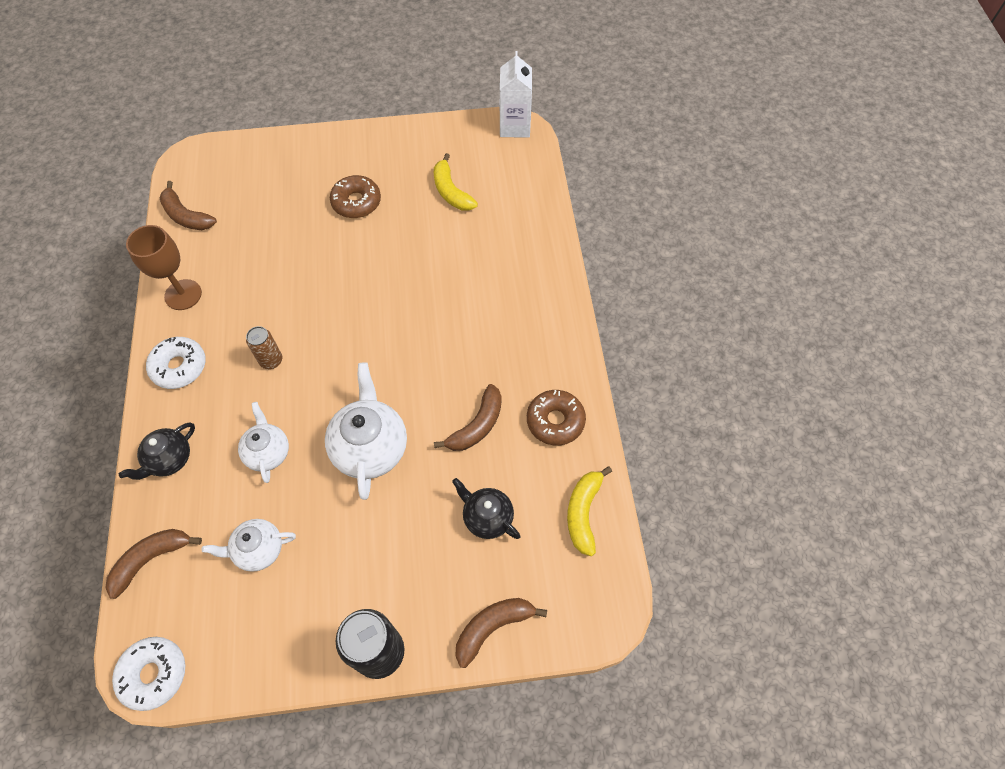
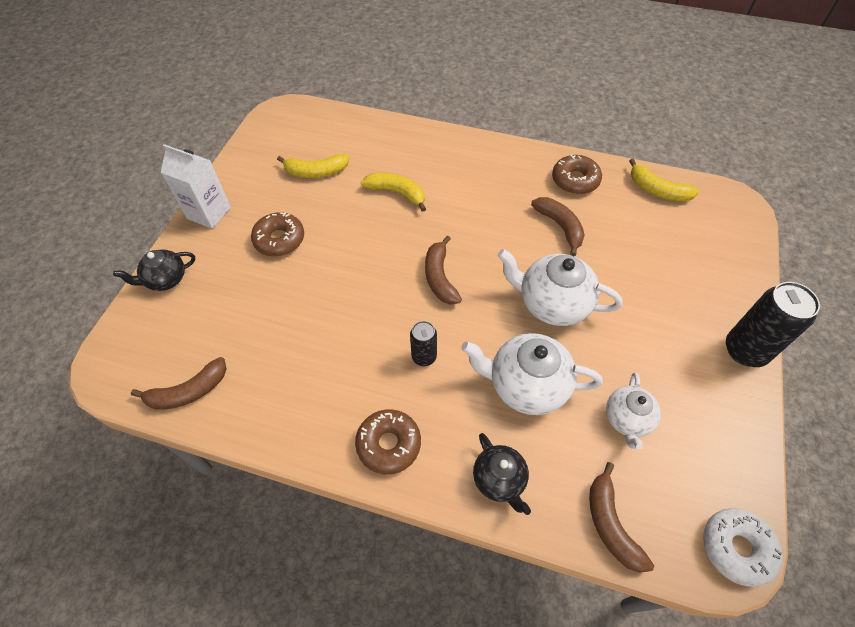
camera: 65 degrees left, 5 degrees down
brown goblet [126,225,202,310] -> none
white donut [146,337,206,389] -> brown donut [355,409,421,474]
white teapot [238,402,289,483] -> white teapot [461,333,603,415], size x1.64
brown can [246,326,282,369] -> black can [410,321,437,366]
black teapot [452,478,520,539] -> black teapot moved to [113,249,195,291]
brown banana [456,598,547,668] -> brown banana moved to [425,236,462,305]
white carton [500,51,532,138] -> white carton moved to [161,144,231,229]
none -> yellow banana [361,173,426,212]

